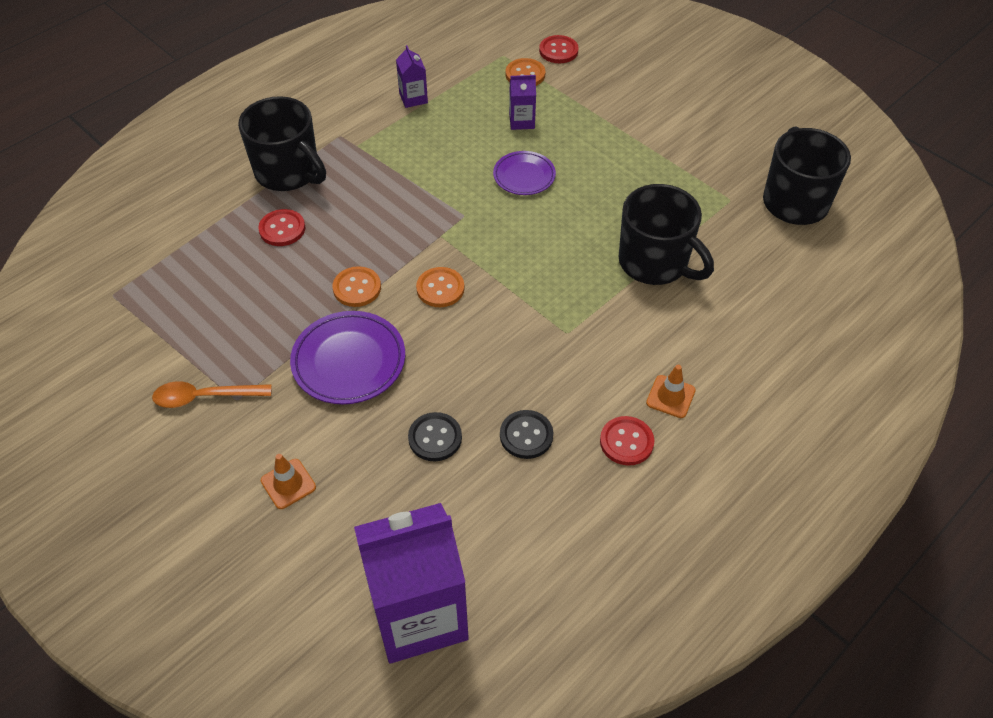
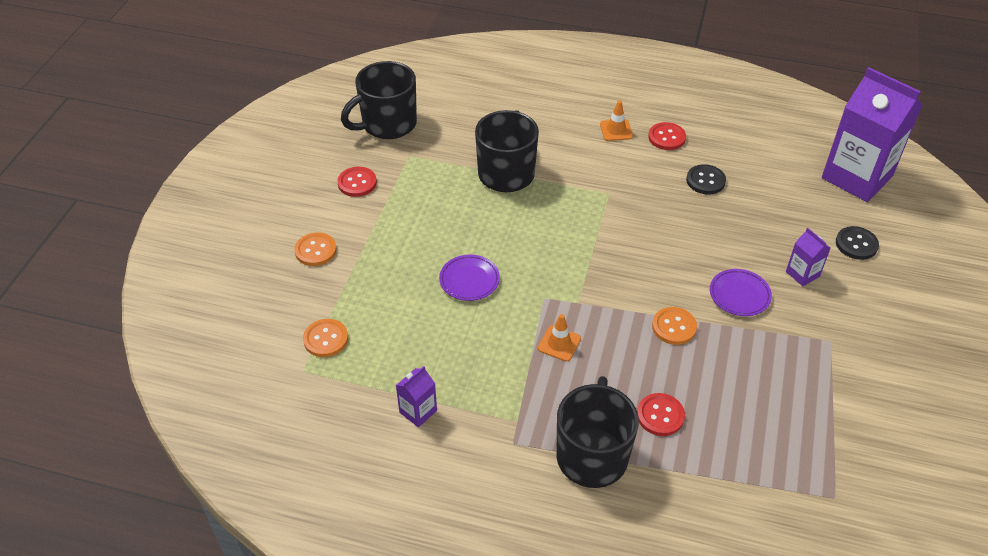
camera: 120 degrees left, 5 degrees down
orange spoon [152,381,272,408] -> none
orange traffic cone [261,454,316,509] -> orange traffic cone moved to [538,314,581,361]
purple plate [290,311,405,404] -> purple plate [710,269,772,316], size x0.63
black button [408,412,462,461] -> black button moved to [836,226,879,260]
orange button [416,267,464,307] -> orange button moved to [294,232,337,266]
purple carton [509,75,536,130] -> purple carton moved to [786,228,831,286]
red button [539,35,579,63] -> red button moved to [337,167,377,197]

